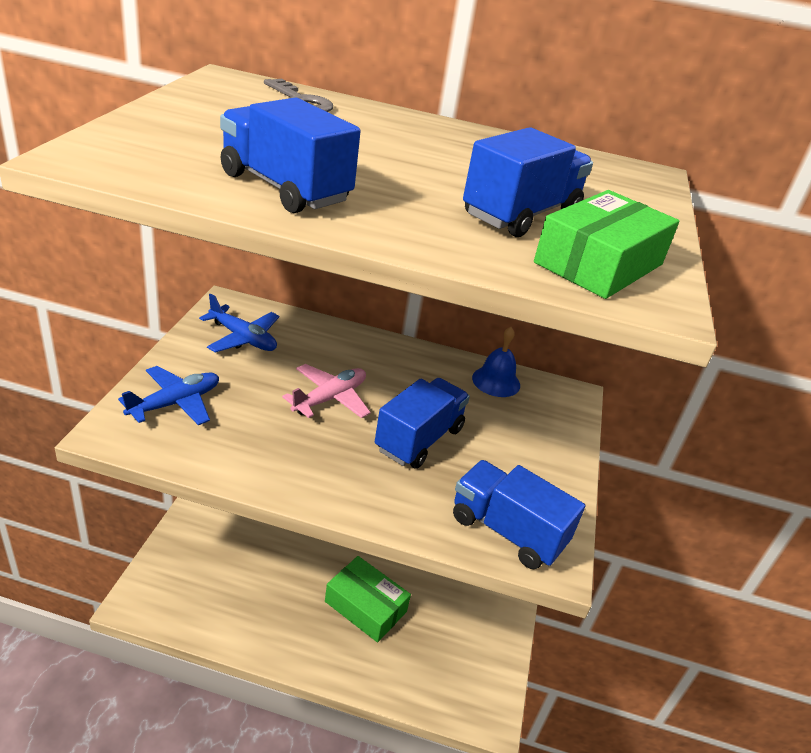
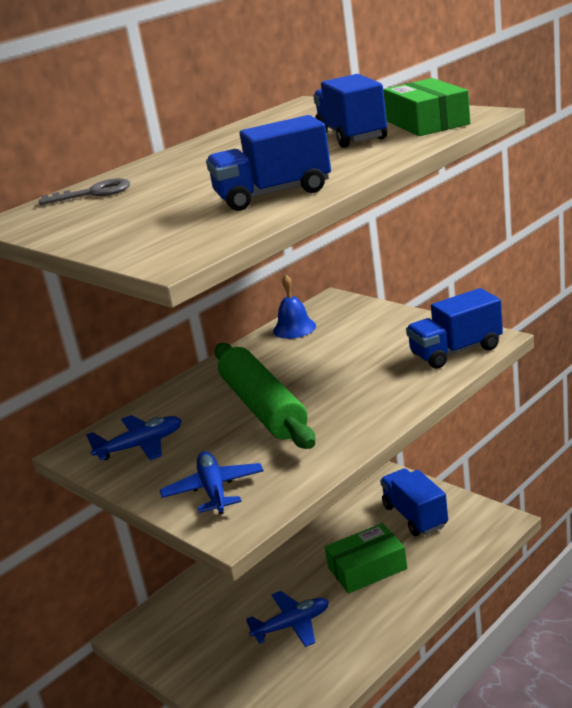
camera: 50 degrees left, 10 degrees down
pink plane [282,364,371,418] -> green rolling pin [215,343,316,449]
blue truck [375,378,470,469] -> blue truck moved to [380,468,448,536]
none -> blue plane [246,591,329,647]

